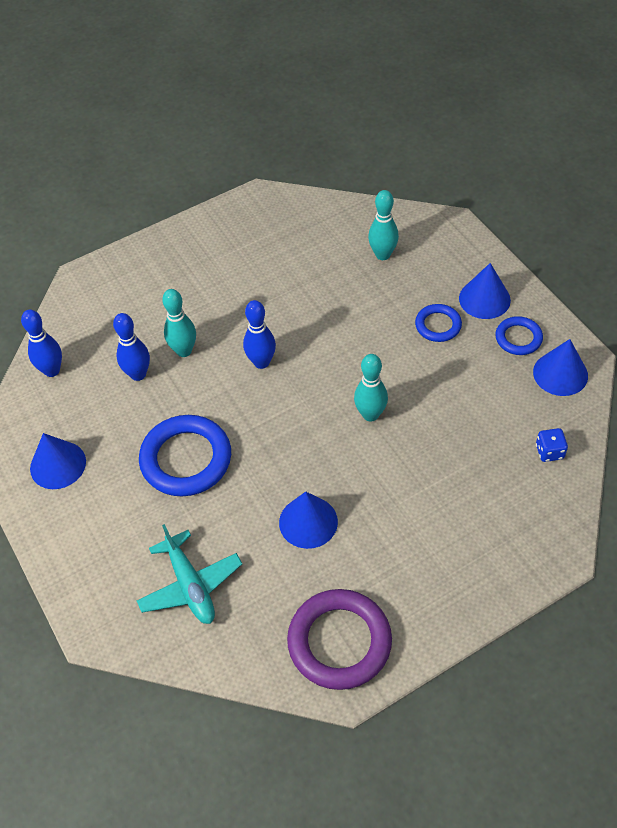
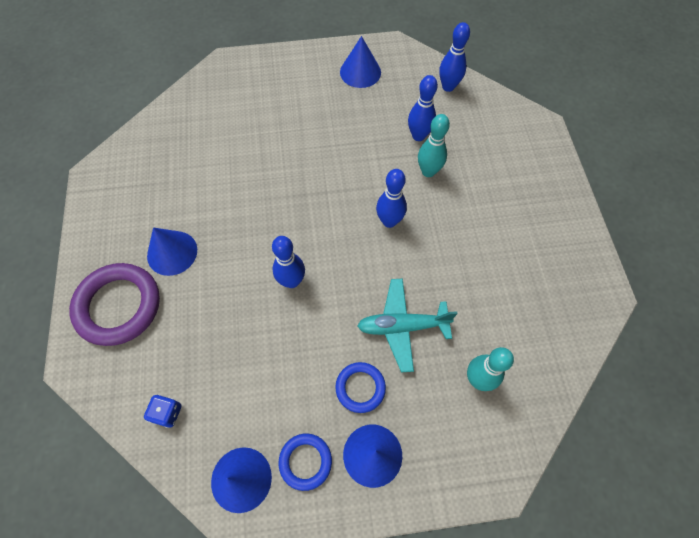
camera: 110 degrees right, 10 degrees up
turquoise plane [137,524,242,624] -> turquoise plane moved to [357,278,458,373]
blue ring [139,415,231,496] -> none
blue cone [279,492,338,549] -> blue cone moved to [147,228,197,276]
purple ring [287,589,392,690] -> purple ring moved to [69,263,160,346]
turquoise bowling pin [354,354,388,422] -> blue bowling pin [272,236,305,288]

